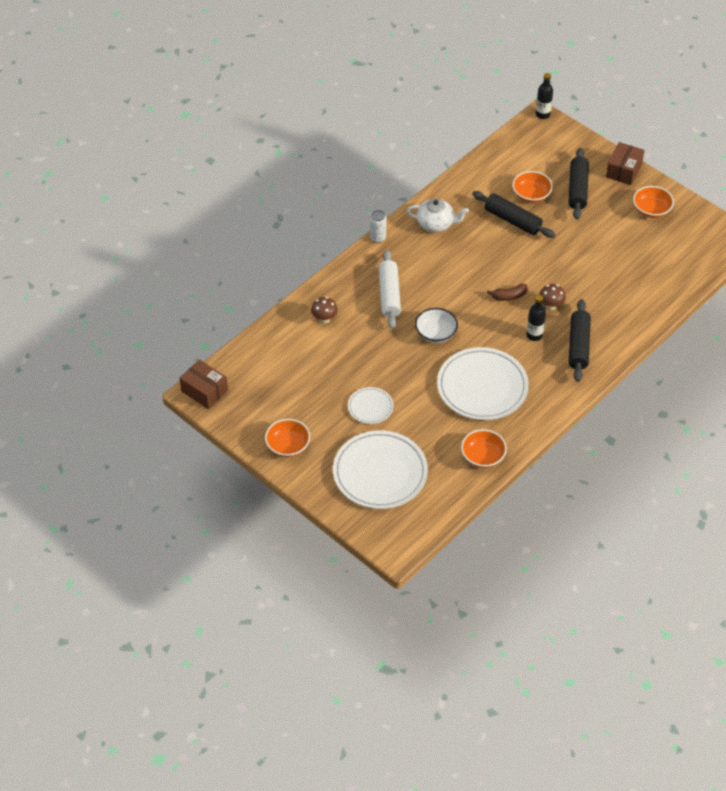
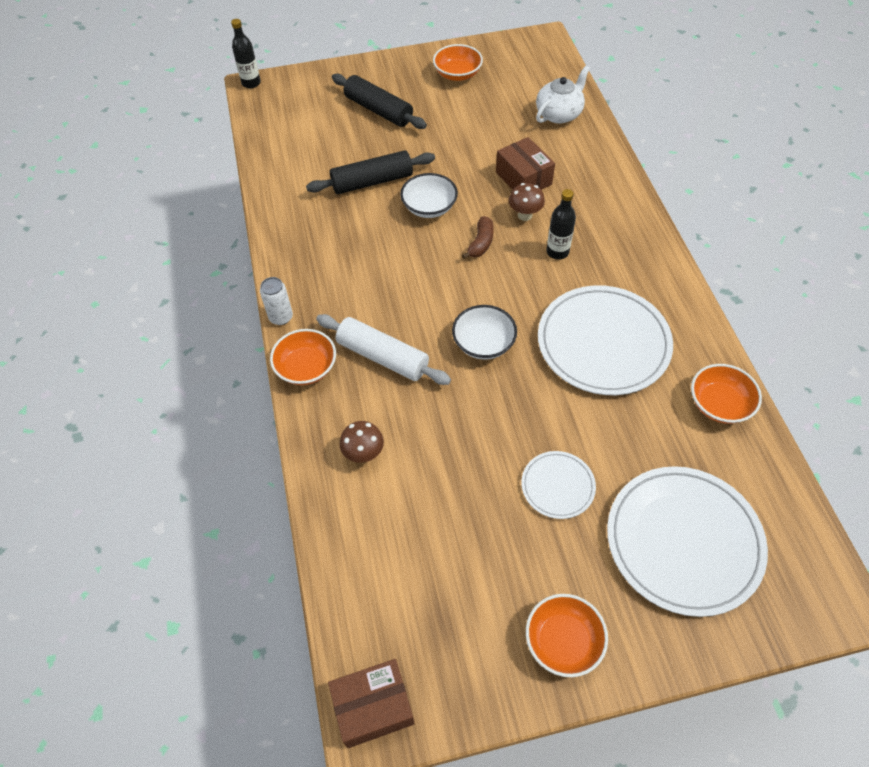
camera: 55 degrees left, 5 degrees up
white teapot [406,199,469,232] -> white teapot moved to [536,66,590,124]
orange bowl [512,171,553,203] -> orange bowl moved to [270,329,336,385]
black rolling pin [569,299,591,382] -> none
brown box [606,142,645,185] -> brown box moved to [496,137,555,190]
none -> white bowl [400,173,458,218]

